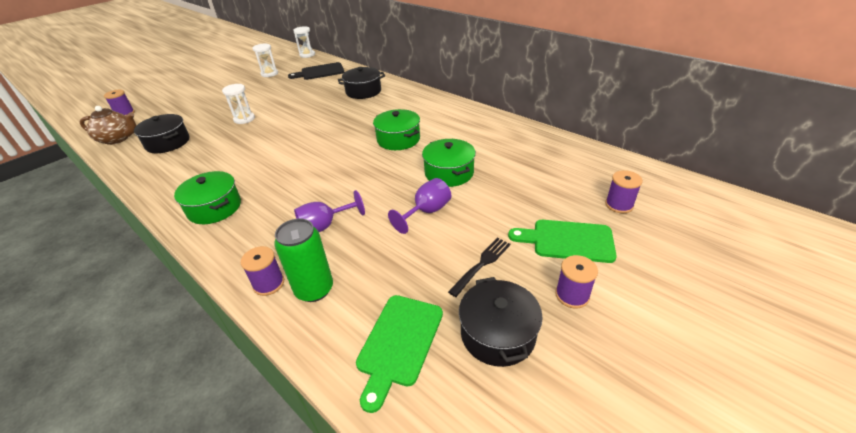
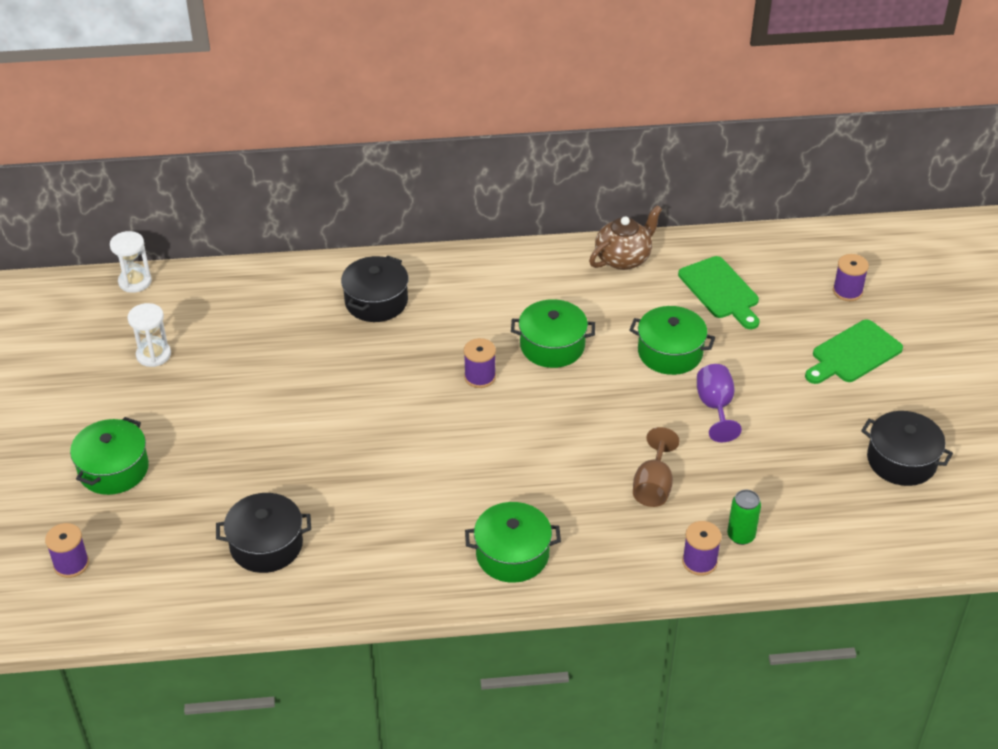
camera: 50 degrees left, 5 degrees up
brown teapot [80,106,136,145] -> brown teapot moved to [589,205,662,270]
white hourglass [222,84,255,124] -> none
green can [274,218,333,302] -> green can [727,490,761,545], size x0.65
black cutting board [288,62,344,80] -> none
purple goblet [294,190,365,232] -> brown goblet [633,427,679,507]
green cutting board [356,295,443,413] -> green cutting board moved to [678,256,759,329]
black fork [448,238,511,297] -> none
purple spool [555,255,598,309] -> purple spool moved to [464,338,496,388]
none -> green pot [70,417,149,495]

